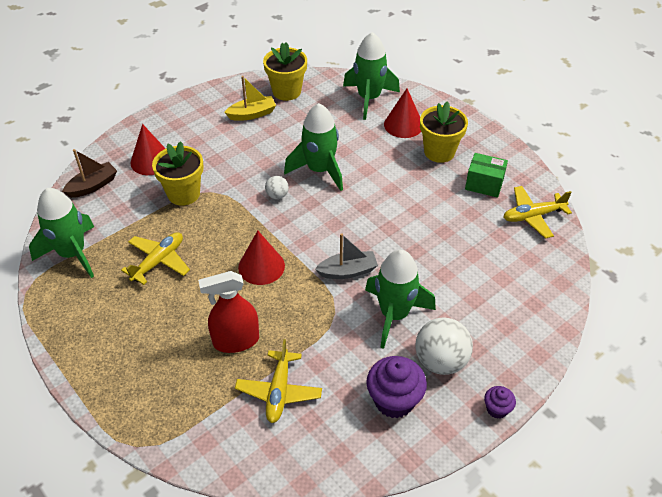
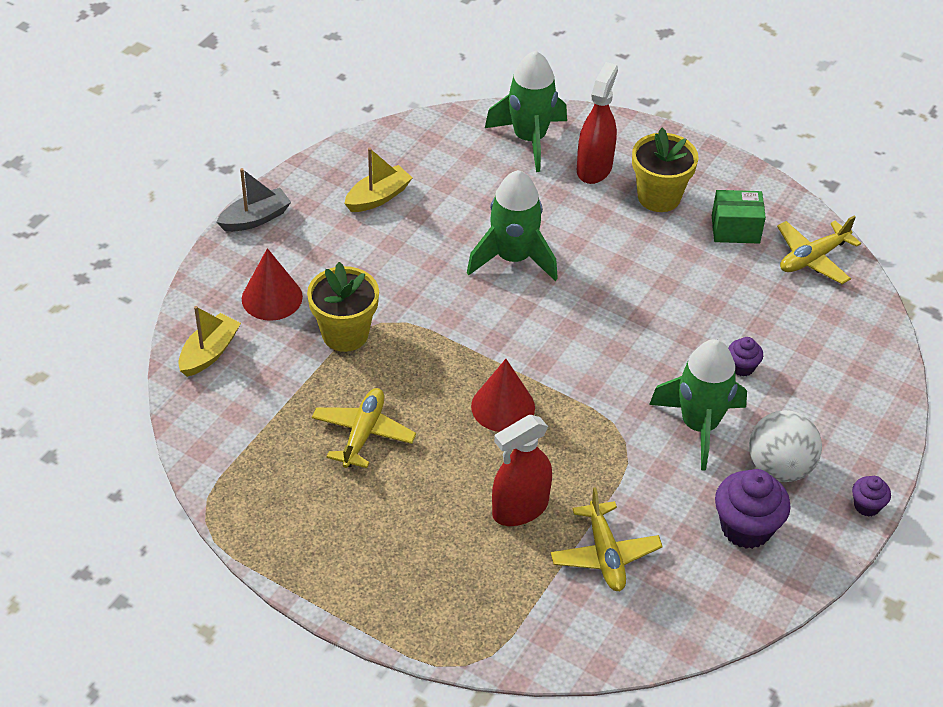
camera: 20 degrees left, 0 degrees up
green rocket [29,188,94,278] -> none
brown boat [62,149,117,198] -> yellow boat [178,306,241,377]
yellow flower pot [263,42,307,101] -> none
white ball [265,176,289,199] -> none
grey boat [315,233,378,279] -> grey boat moved to [216,168,291,232]
red cone [384,88,421,138] -> red spray bottle [577,62,618,184]
none -> purple cupcake [728,337,763,377]

